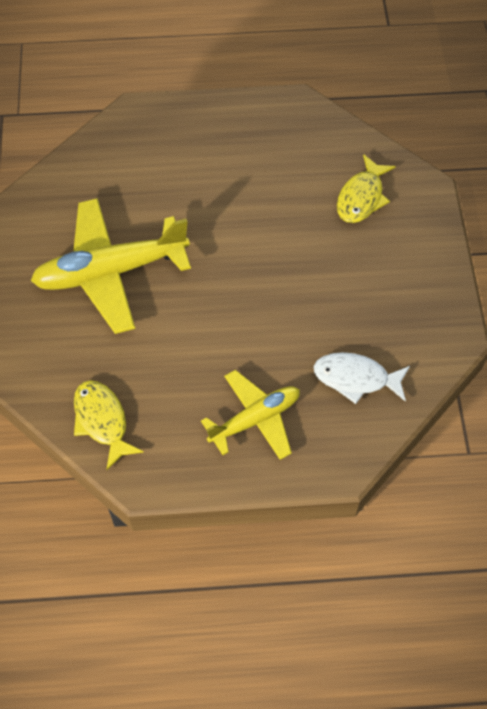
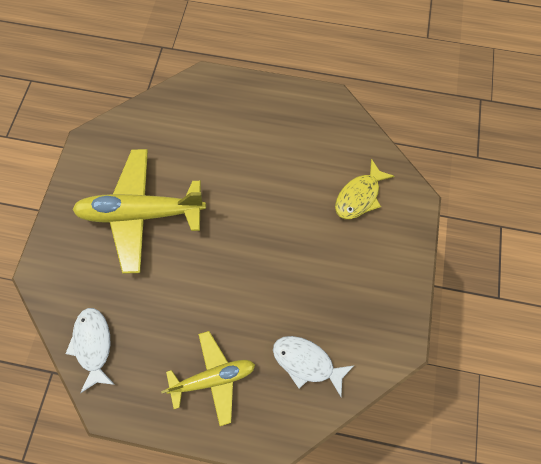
camera: 15 degrees right, 10 degrees up
yellow fish [74,380,144,470] -> white fish [65,308,115,393]

